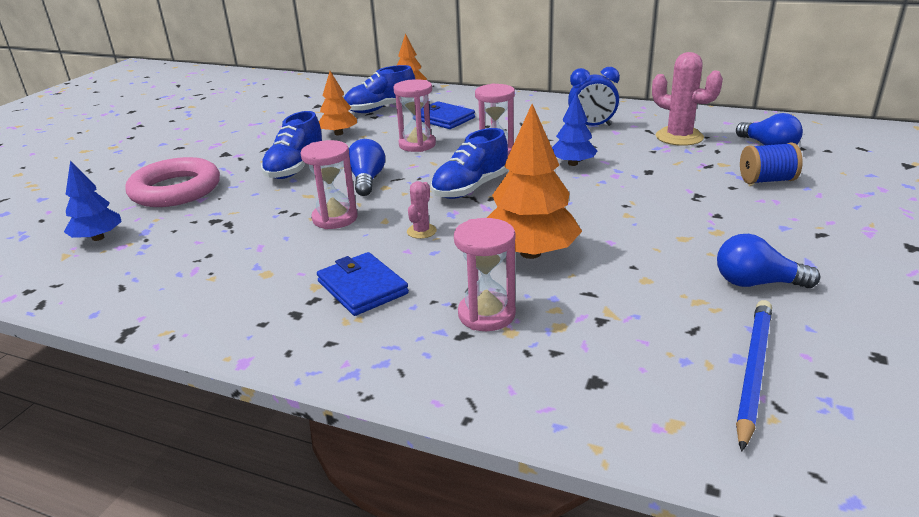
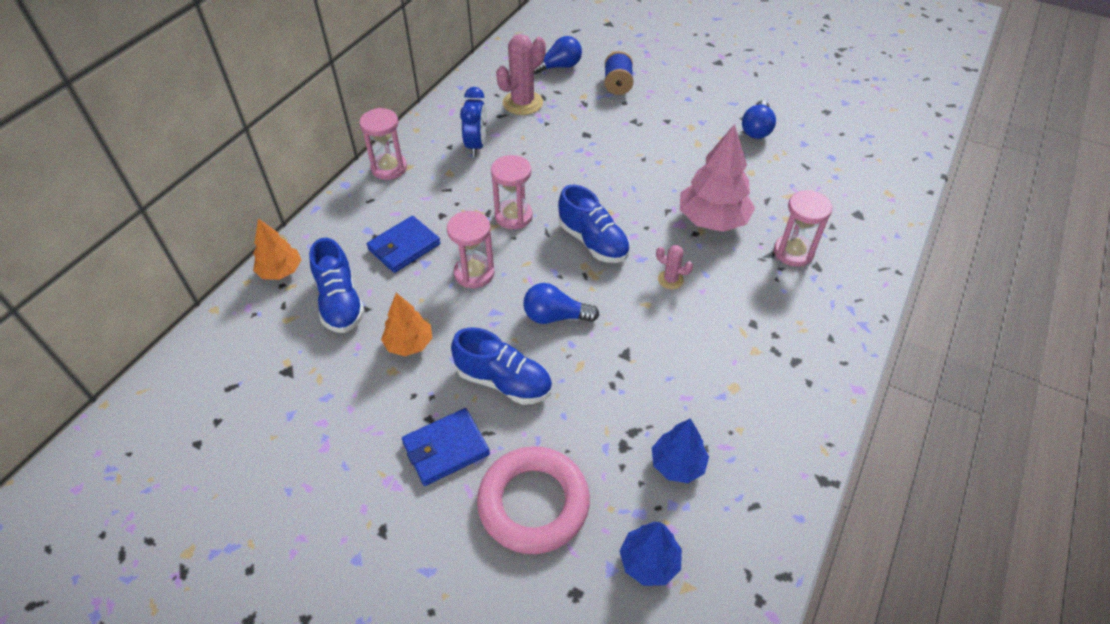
camera: 85 degrees left, 20 degrees up
pink hourglass [300,140,357,229] -> pink hourglass moved to [359,108,407,180]
blue wallet [317,252,409,316] -> blue wallet moved to [402,408,490,486]
orange tree [487,104,582,259] -> pink tree [680,124,755,232]
blue tree [552,93,597,166] -> blue tree moved to [652,418,709,483]
blue pencil [736,300,772,452] -> none

